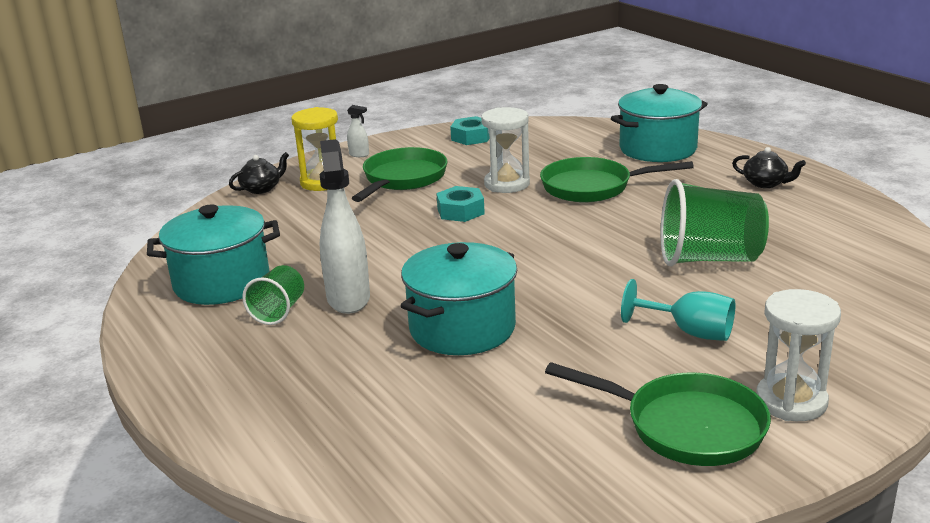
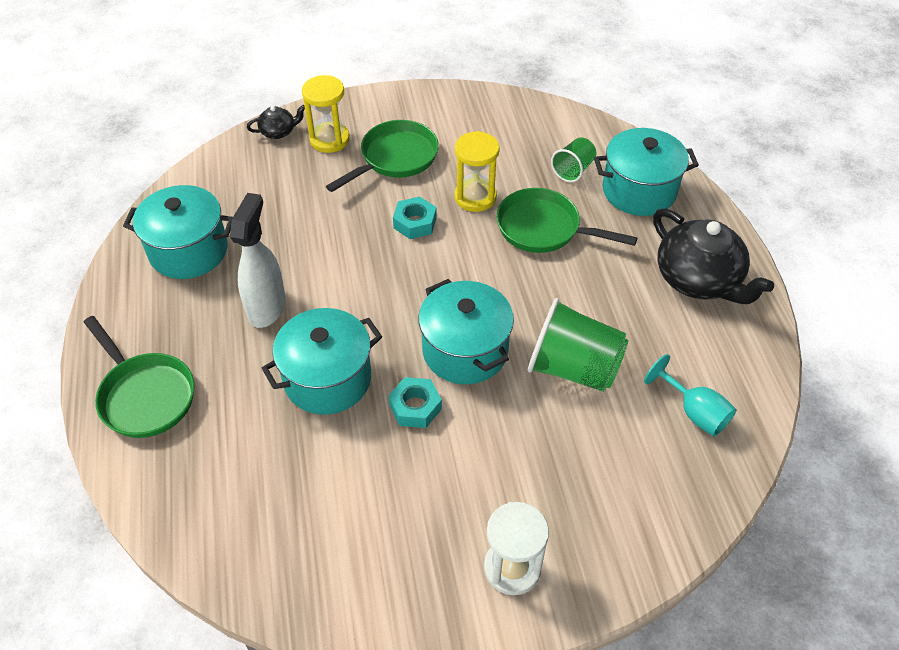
camera: 20 degrees right, 25 degrees up
green cup [242,265,304,325] -> green cup moved to [551,137,596,182]
white spray bottle [347,105,369,157] -> none
turquoise nut [450,116,489,145] -> turquoise nut moved to [388,377,442,428]
white hourglass [481,107,530,193] -> yellow hourglass [454,131,500,212]
green pan [545,362,771,466] -> green pan moved to [84,316,195,438]
turquoise goblet [621,279,735,341] -> turquoise goblet moved to [644,354,737,436]
black teapot [732,147,806,188] -> black teapot [653,209,774,304], size x2.11
none -> turquoise pot [418,279,514,384]

